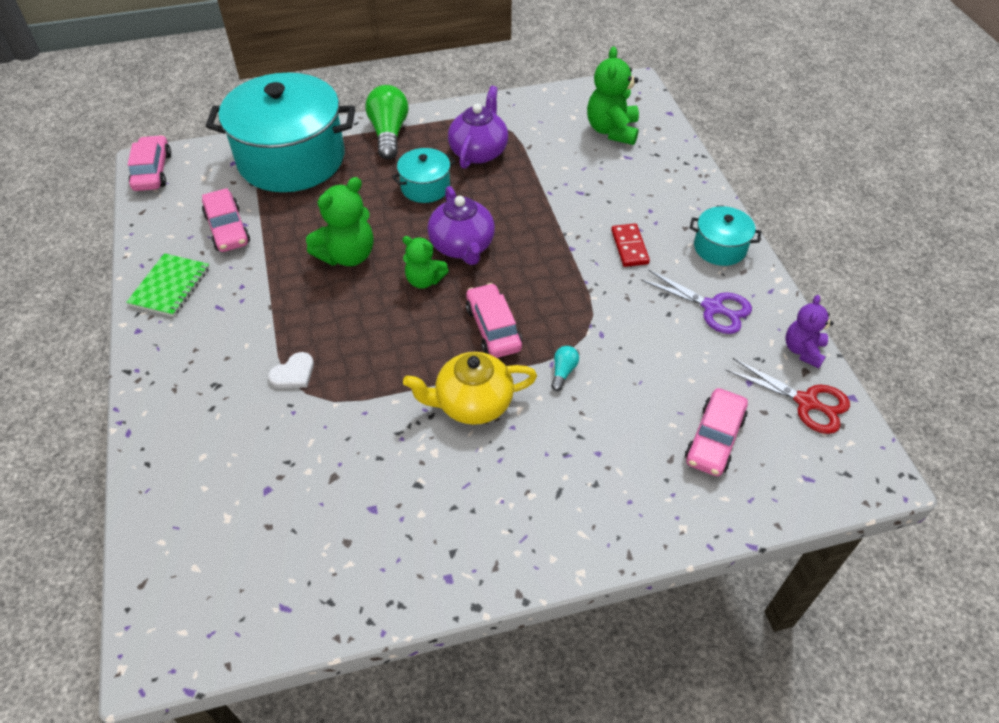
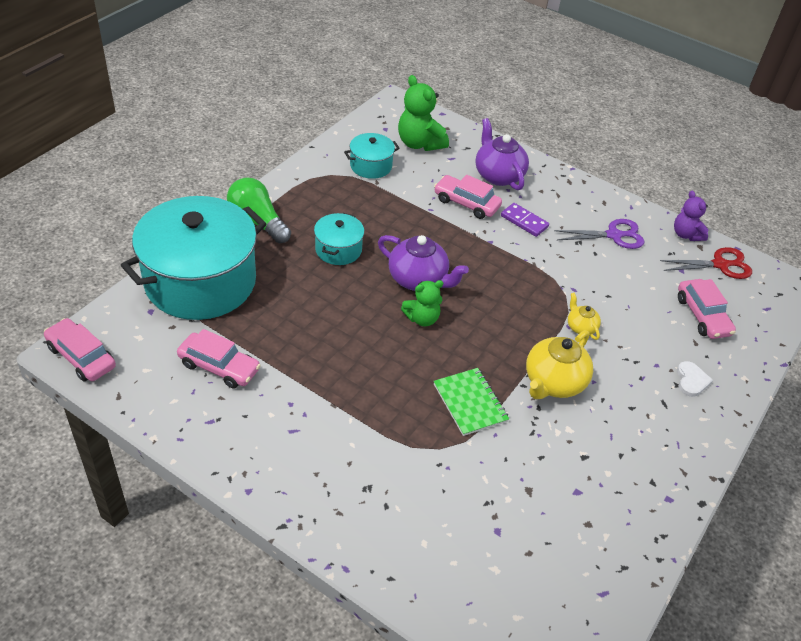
camera: 45 degrees left, 5 degrees down
green notebook [126,253,210,317] -> green notebook moved to [434,368,509,436]
white heart [268,352,314,388] -> white heart moved to [677,361,713,397]
green teddy bear [306,177,373,266] -> none
purple teapot [448,86,508,169] -> purple teapot moved to [475,118,529,190]
pink car [466,283,522,358] -> pink car moved to [434,175,502,219]
turquoise light bulb [551,346,579,391] -> yellow teapot [568,293,601,340]
red domino [611,224,650,267] -> purple domino [501,203,549,237]
turquoise pot [690,206,761,266] -> turquoise pot moved to [344,133,400,179]

